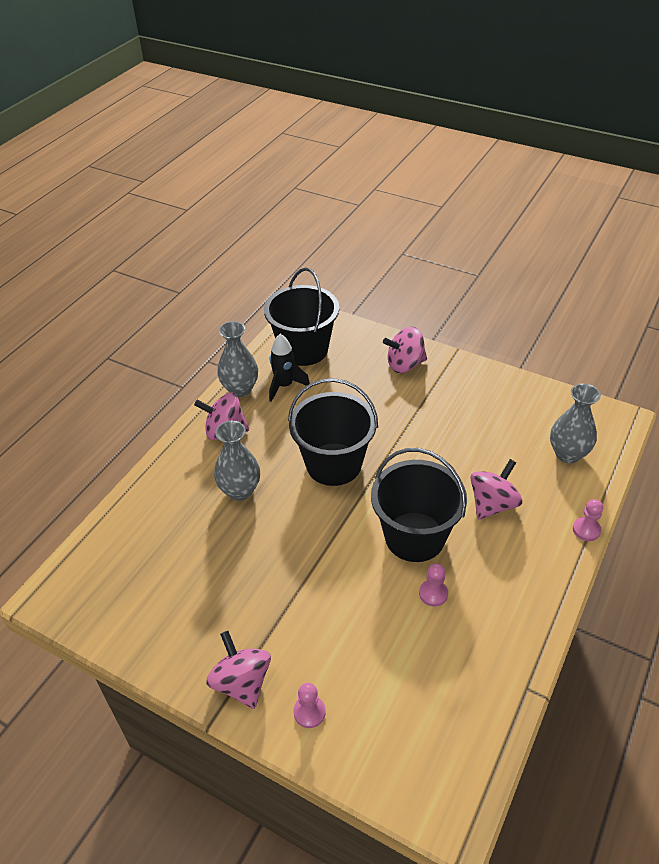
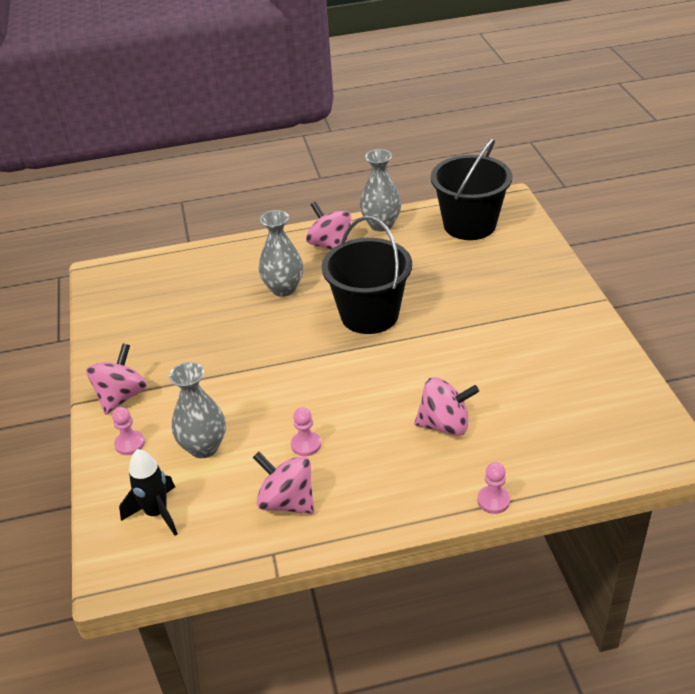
camera: 50 degrees right, 5 degrees down
black rocket [269,334,310,402] -> black rocket moved to [119,449,178,536]
black bucket [371,448,467,562] -> none
pink spinning top [383,327,427,373] -> pink spinning top moved to [253,452,314,514]
grey vase [550,384,601,463] -> grey vase moved to [169,362,226,458]

